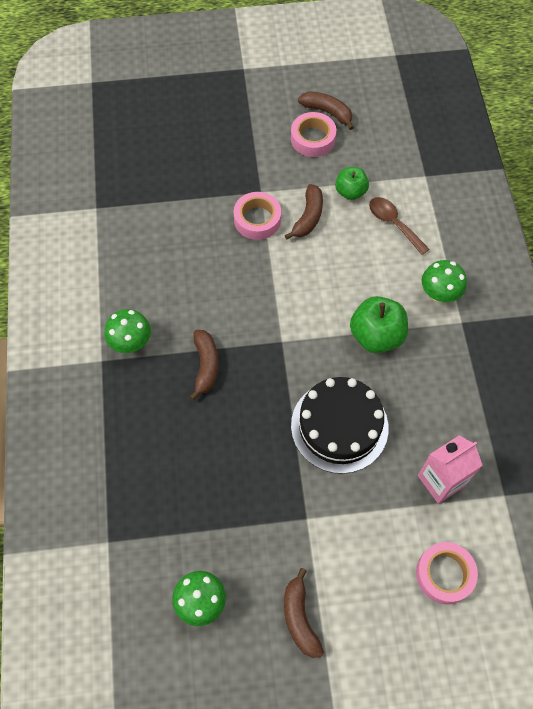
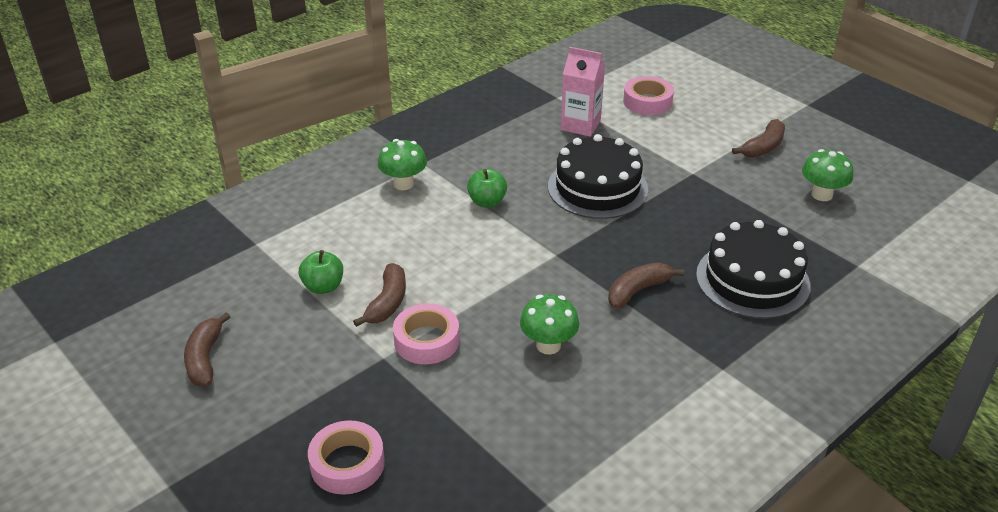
camera: 125 degrees left, 25 degrees down
green mushroom [104,309,151,353] -> green mushroom moved to [520,294,579,354]
brown banana [285,184,323,239] -> brown banana turned 120 degrees clockwise [353,263,406,327]
pink tape [291,112,336,157] -> pink tape moved to [308,420,385,495]
green apple [350,296,408,353] -> green apple [467,168,507,207], size x0.64
brown spoon [369,197,429,255] -> none
none -> black cake [696,220,810,319]

